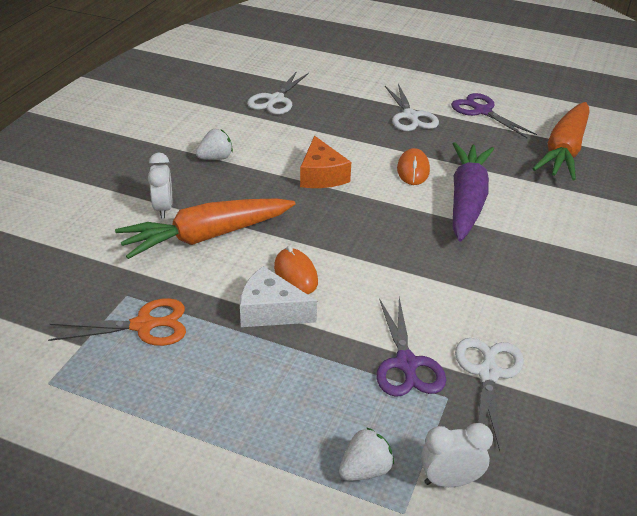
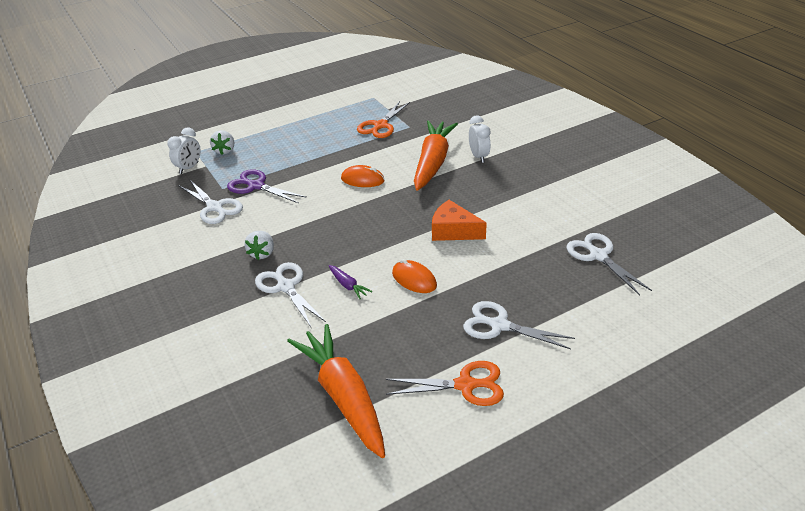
camera: 130 degrees right, 0 degrees up
white clock [148,153,172,219] -> white clock turned 135 degrees counterclockwise [469,116,491,163]
white strawberry [196,129,233,160] -> white strawberry moved to [244,231,274,260]
white cheese [240,266,317,327] -> none
purple scissors [451,93,537,138] -> orange scissors [386,361,504,406]
purple carrot [453,142,494,242] -> purple carrot [329,265,373,299], size x0.40
none -> white scissors [255,262,326,327]

